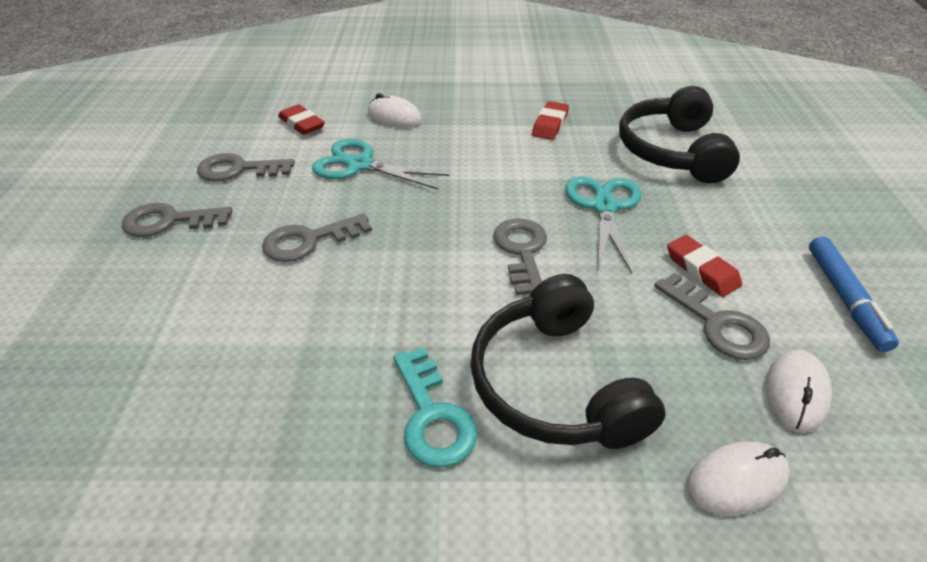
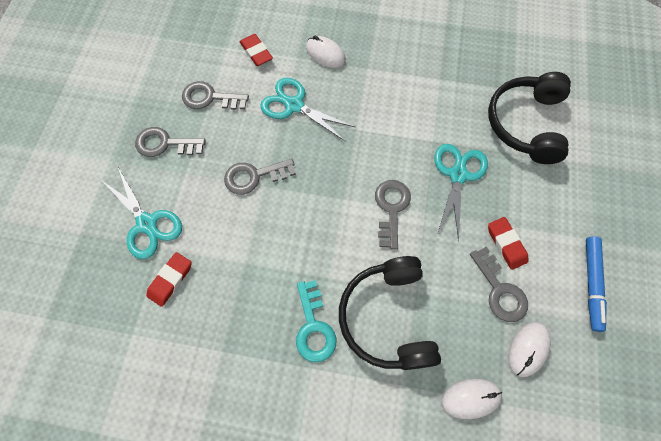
camera: 10 degrees right, 25 degrees up
red eraser [532,101,569,140] -> red eraser moved to [146,252,192,307]
none -> turquoise scissors [101,167,182,259]

